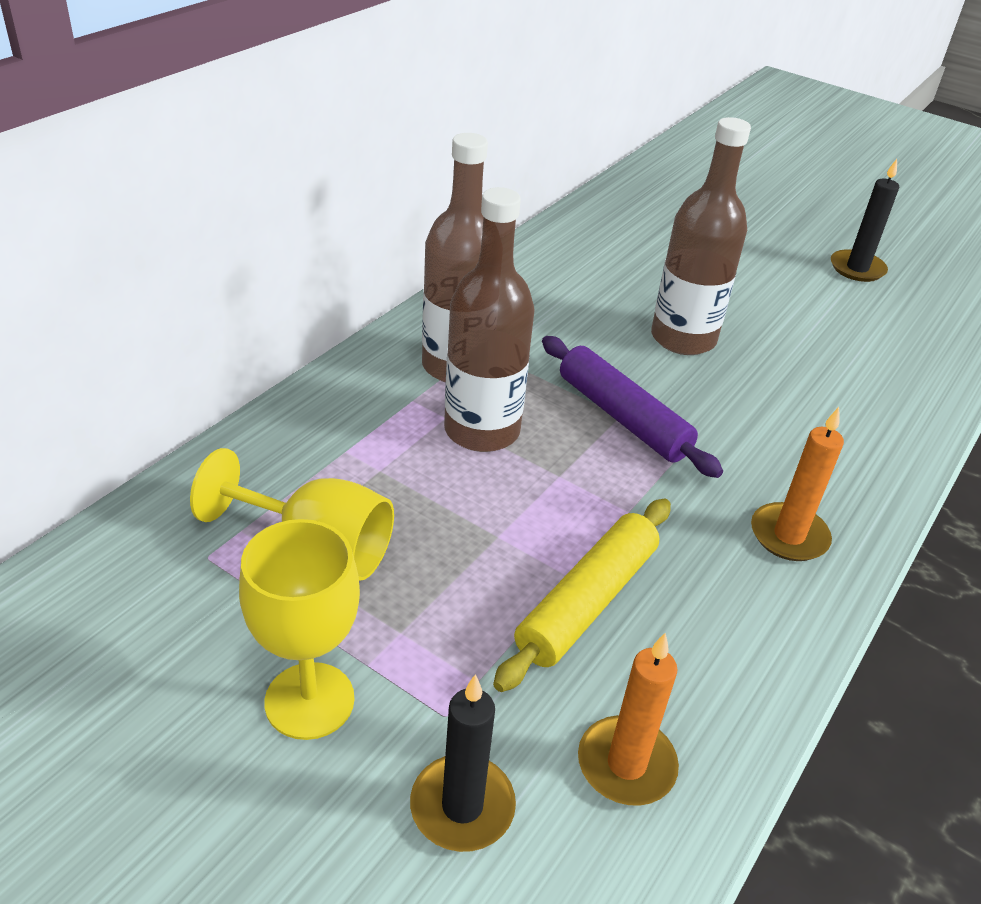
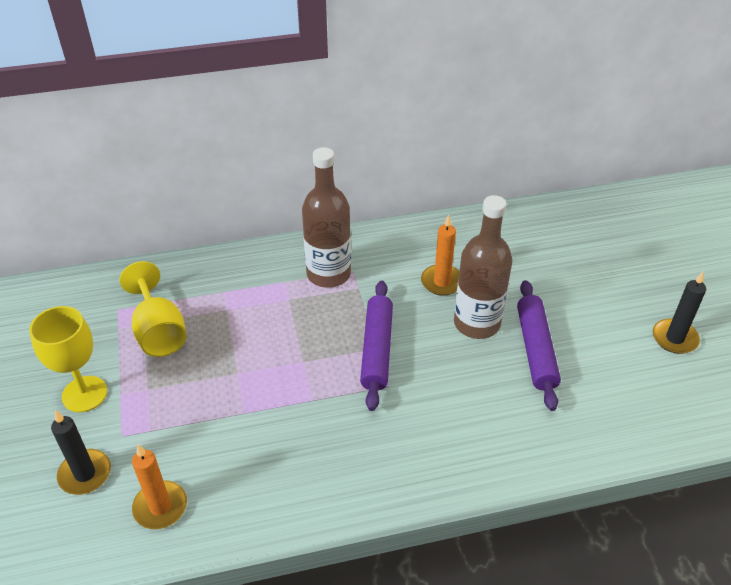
camera: 45 degrees right, 5 degrees up
brown bottle [444,187,535,452] -> none
yellow rolling pin [493,499,671,692] -> none
orange candle [751,407,844,561] -> orange candle moved to [421,215,459,296]
none -> purple rolling pin [517,280,561,411]

